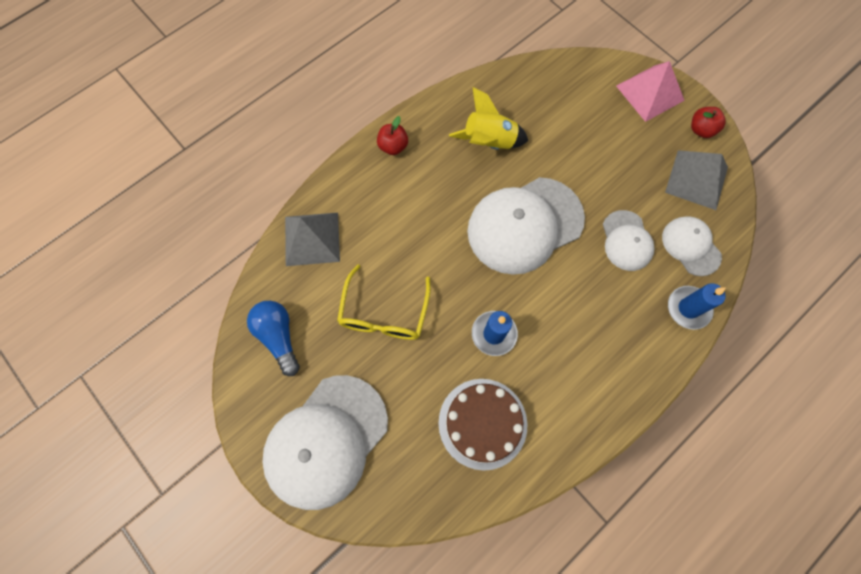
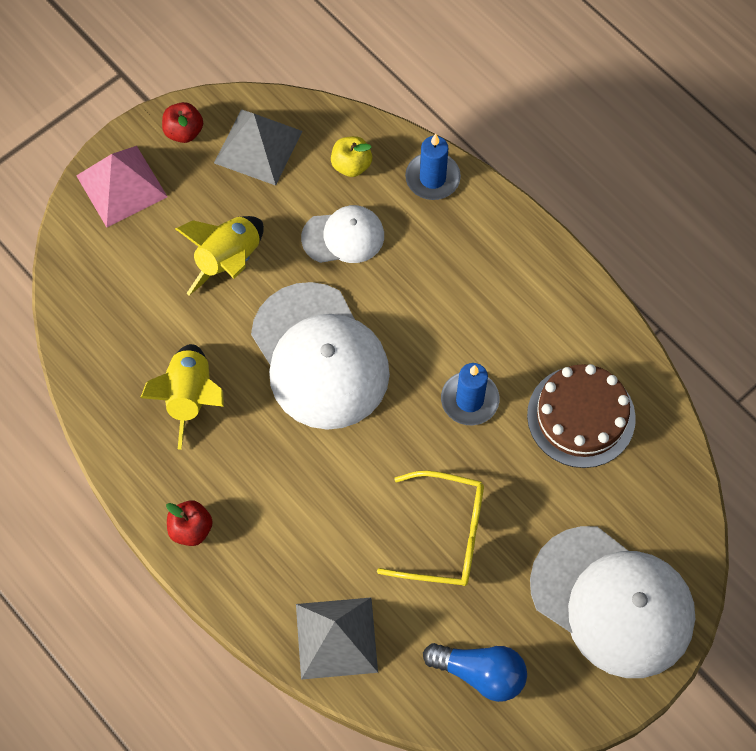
camera: 90 degrees left, 5 degrees down
blue light bulb [247,301,300,376] -> blue light bulb turned 135 degrees counterclockwise [423,643,527,702]
white cap [662,216,722,276] -> yellow apple [331,136,372,177]
none -> yellow rocket [175,216,264,295]

